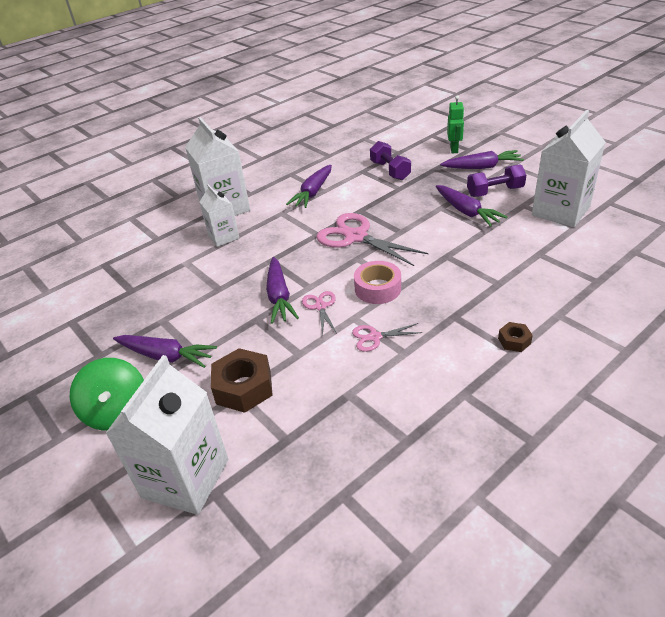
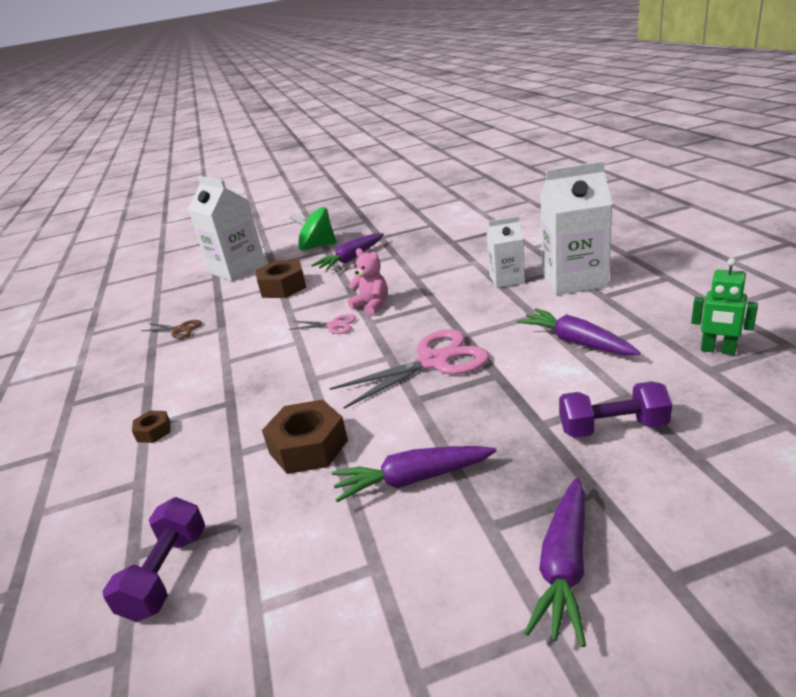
camera: 115 degrees right, 10 degrees down
purple carrot [266,257,299,324] -> pink teddy bear [348,248,387,315]
pink scissors [352,323,423,352] -> none
pink tape [354,261,401,304] -> none
green robot [447,95,464,153] -> green robot moved to [691,258,758,355]
purple dumbbell [467,164,526,197] -> purple dumbbell moved to [103,497,205,622]
white carton [532,110,605,227] -> none
none -> brown scissors [141,320,202,339]
none -> brown nut [262,399,348,474]

